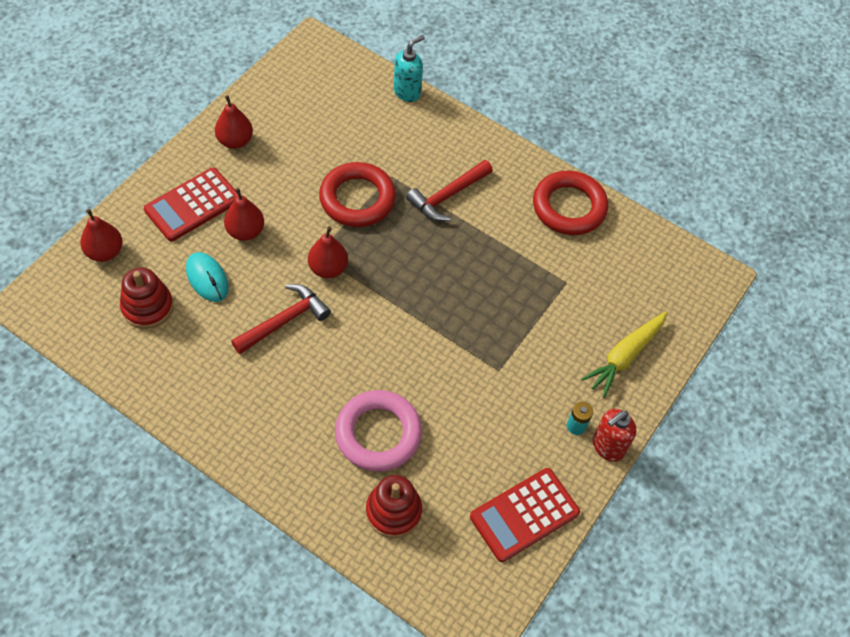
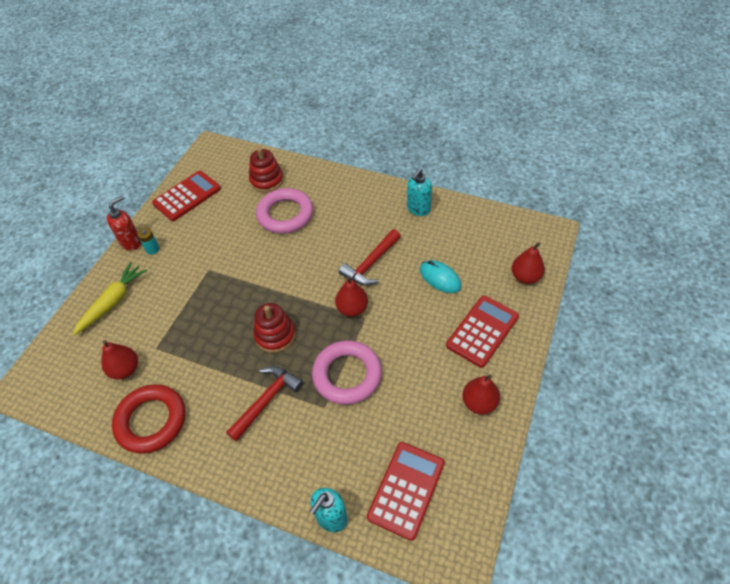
camera: 175 degrees right, 5 degrees down
red stacking toy [120,268,173,329] -> red stacking toy moved to [253,303,296,353]
red pear [224,188,264,241] -> red pear moved to [101,340,138,379]
red ring [319,162,396,227] -> pink ring [312,340,382,405]
none -> red calculator [367,442,444,541]
none -> turquoise soap dispenser [407,168,432,216]

